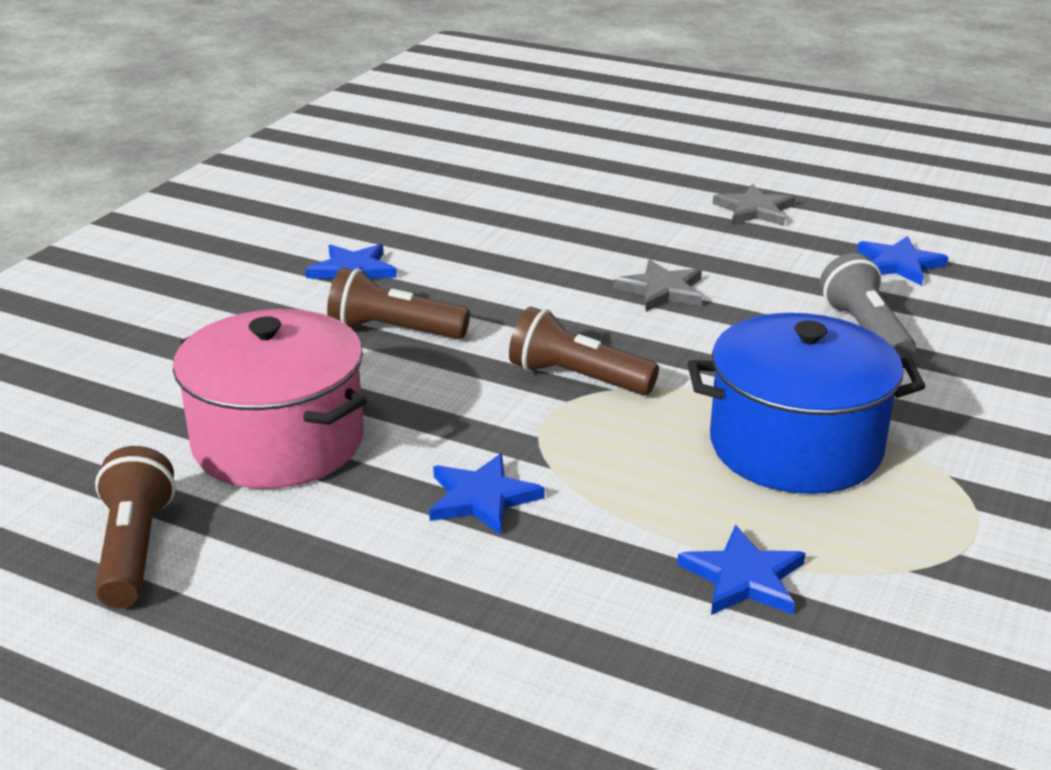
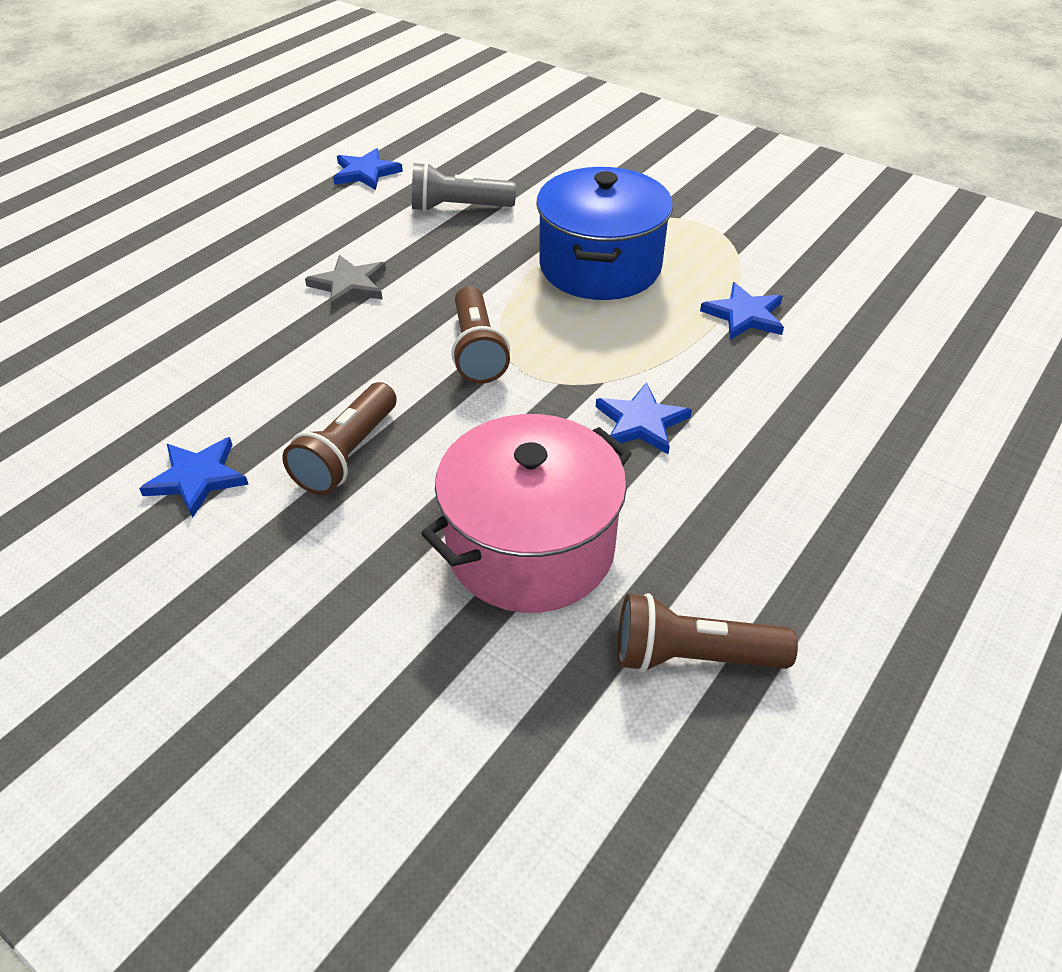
camera: 80 degrees left, 15 degrees up
brown flashlight [509,307,659,395] -> brown flashlight turned 45 degrees counterclockwise [451,286,510,383]
grey star [713,184,796,226] -> none

